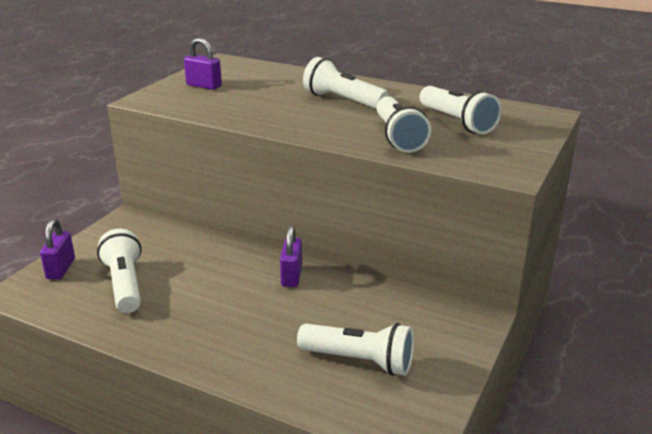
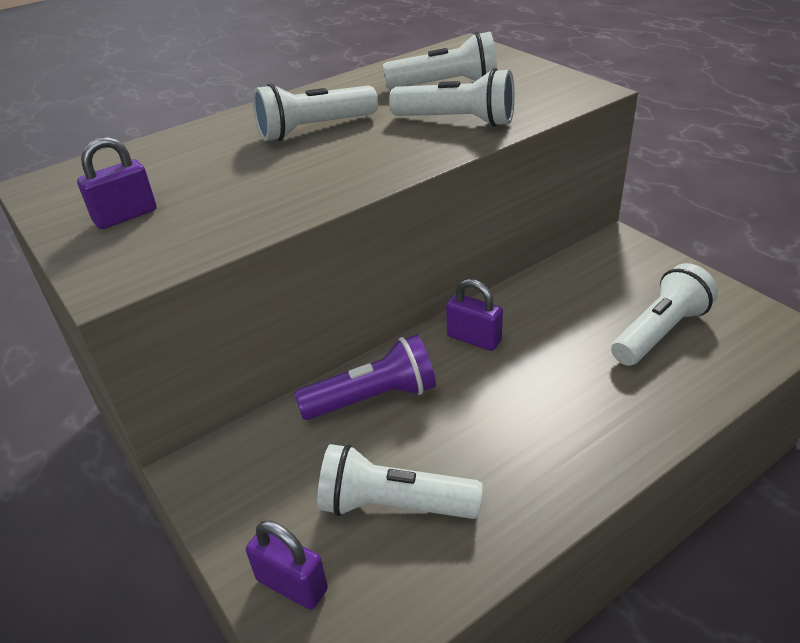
camera: 60 degrees left, 10 degrees up
none -> purple flashlight [294,334,436,420]

